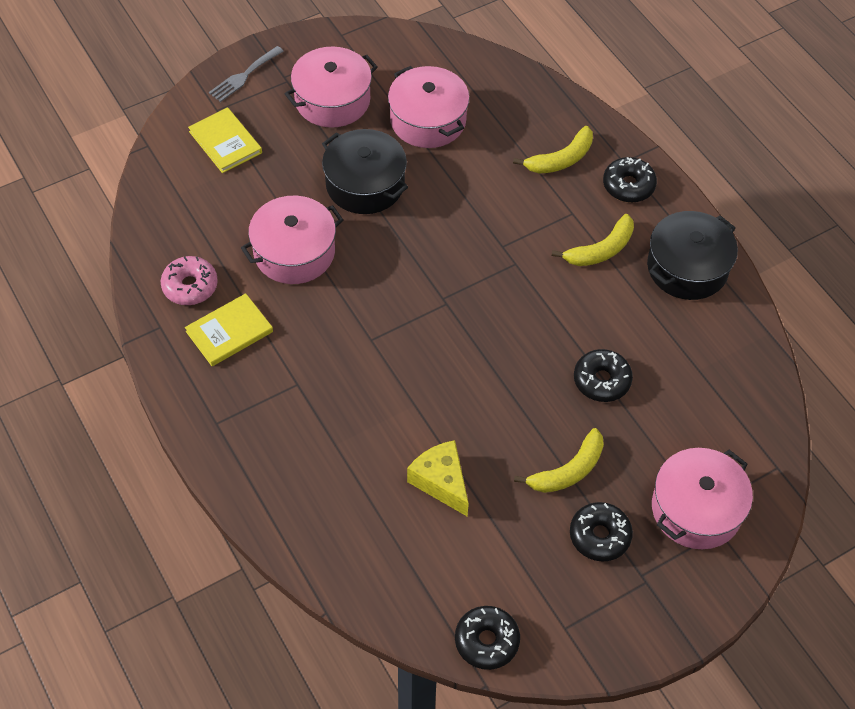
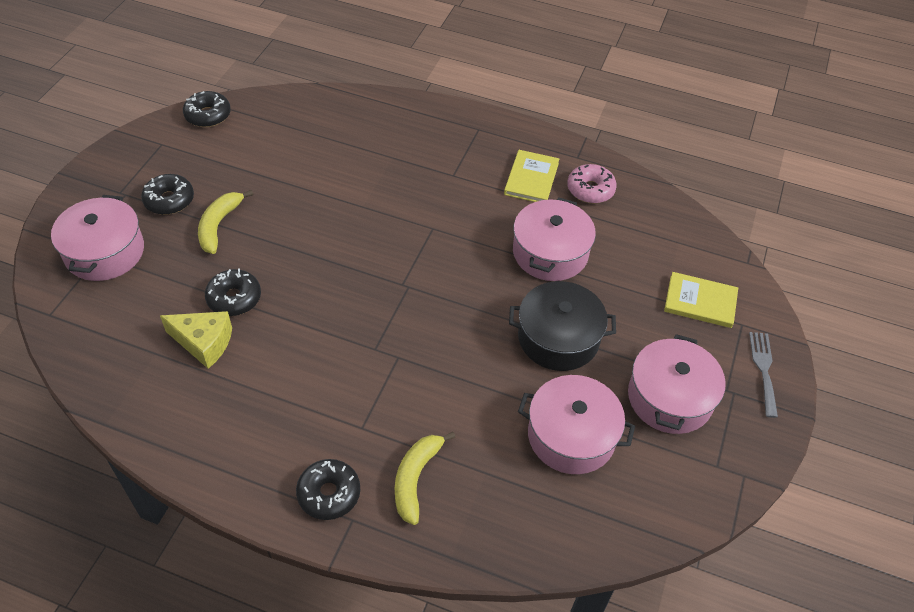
camera: 140 degrees right, 5 degrees down
yellow cheese [407,440,469,516] -> yellow cheese moved to [160,311,232,369]
yellow banana [552,214,634,266] -> none
black pot [647,211,738,300] -> none

